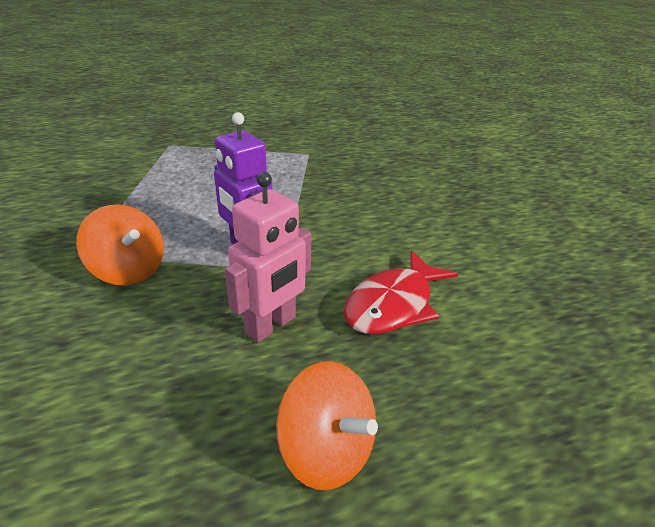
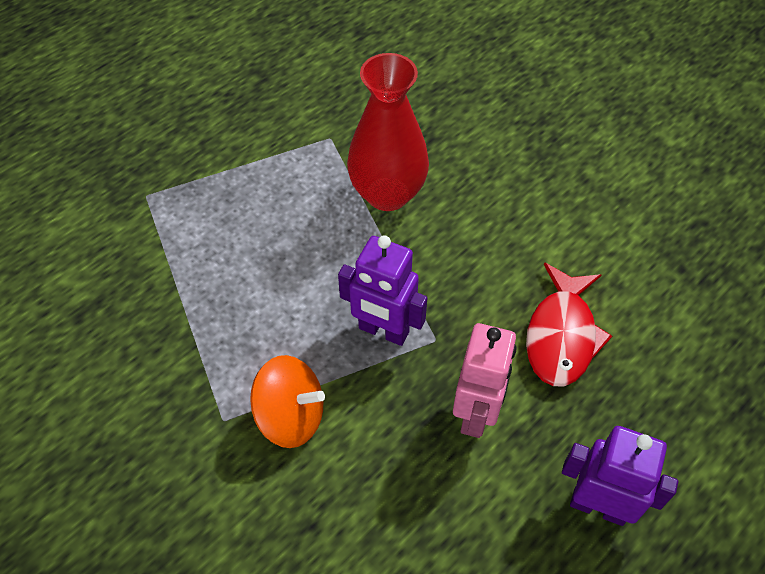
camera: 25 degrees left, 20 degrees up
orange spinning top [276,361,378,490] -> purple robot [562,426,678,526]
none -> red vase [347,53,429,211]

